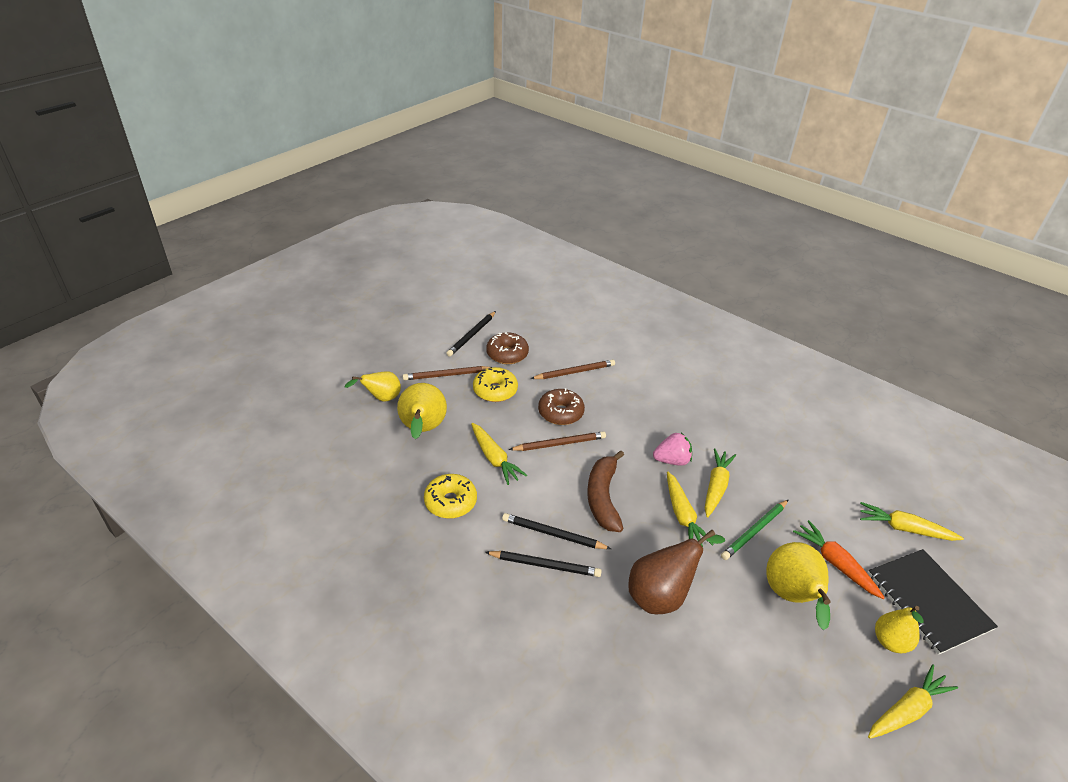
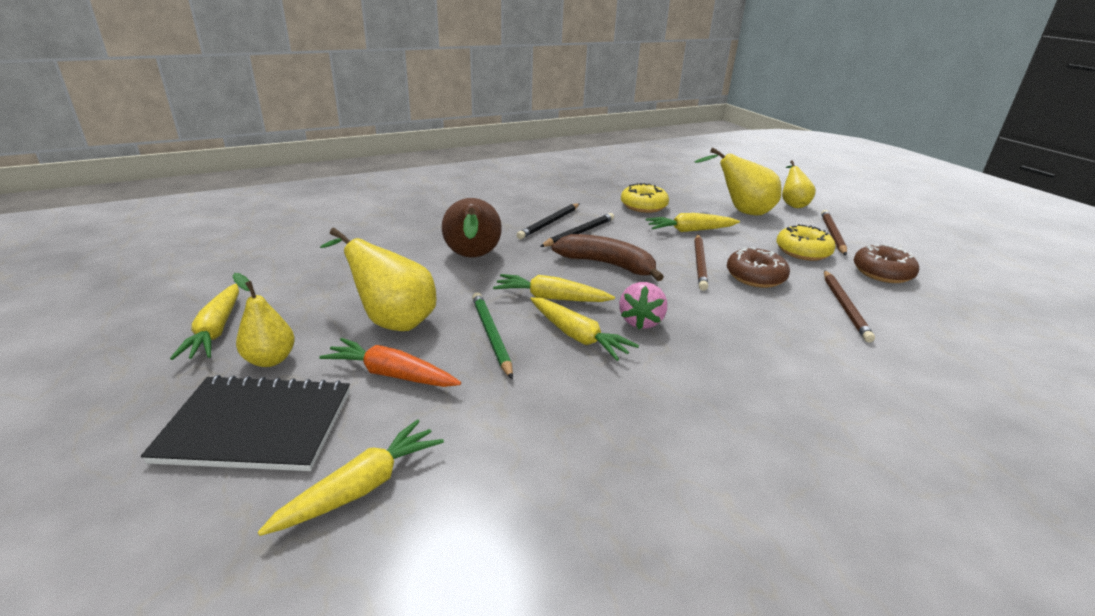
camera: 115 degrees right, 10 degrees down
black pencil [446,311,496,357] -> none
orange carrot [793,520,885,599] -> orange carrot turned 150 degrees counterclockwise [319,338,461,387]

